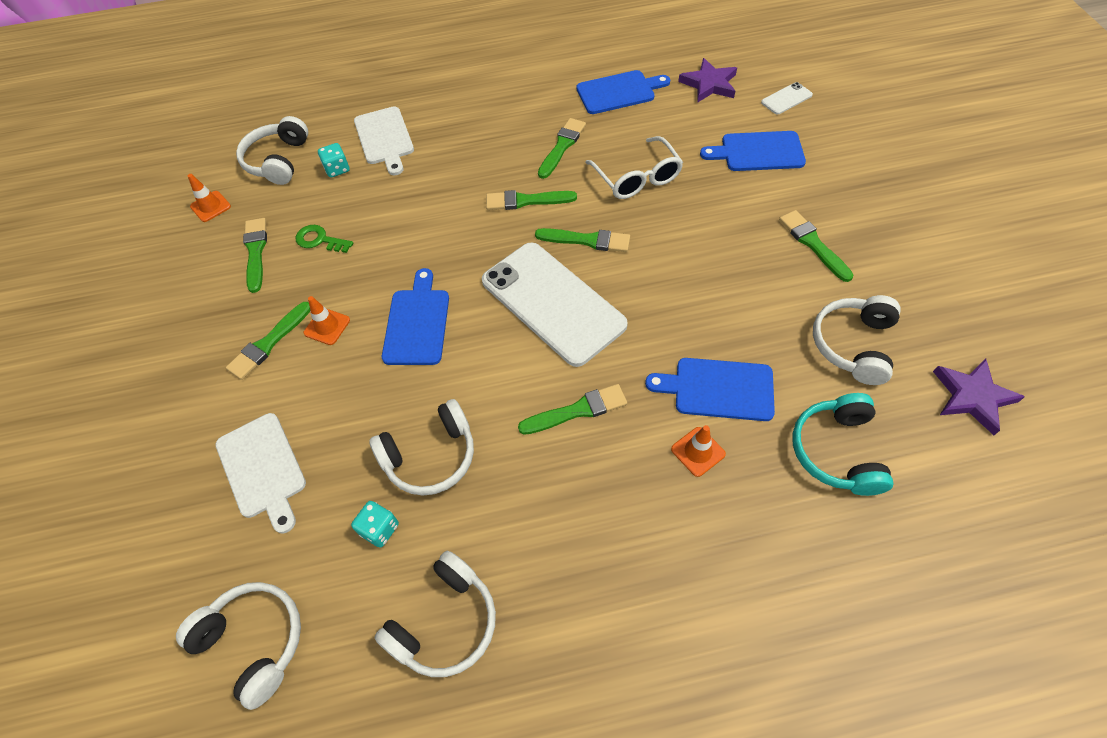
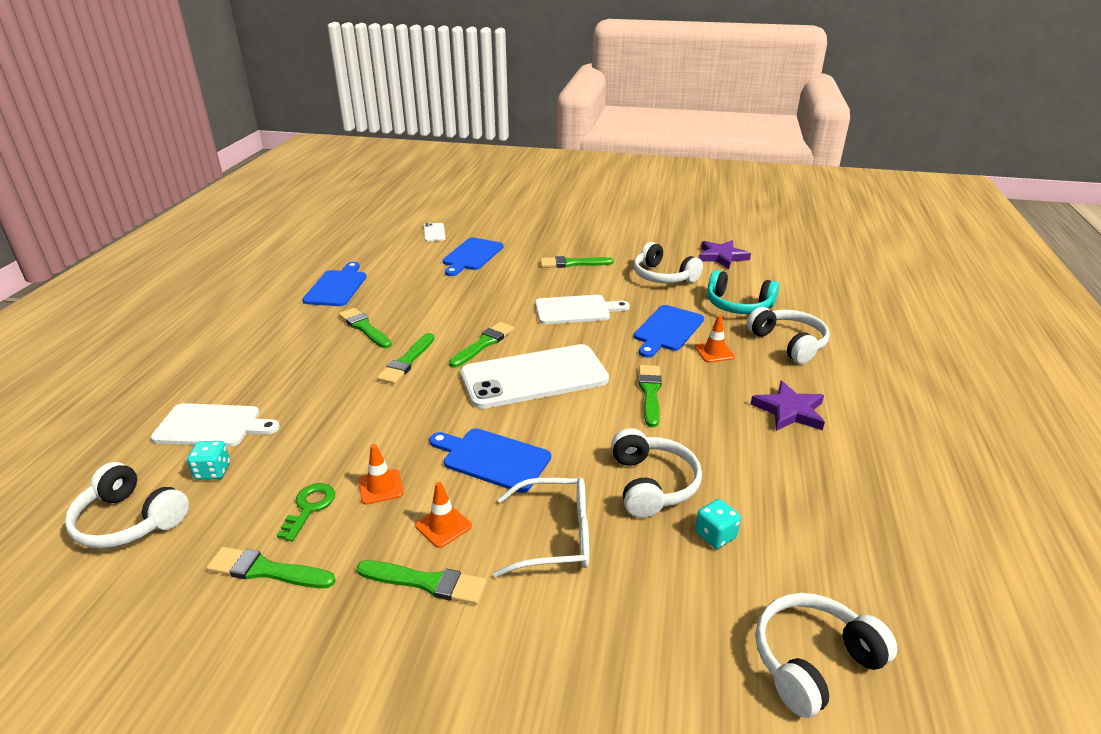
camera: 70 degrees left, 25 degrees down
orange traffic cone [188,174,231,222] -> orange traffic cone moved to [358,444,404,505]
white cutting board [215,413,306,533] -> white cutting board moved to [535,295,630,324]
green brush [226,302,310,380] -> green brush turned 45 degrees counterclockwise [357,561,486,604]
green key [296,225,353,253] -> green key turned 150 degrees clockwise [277,483,335,541]
white headphones [374,551,496,677] -> white headphones moved to [747,307,830,364]
white glasses [585,136,683,199] -> white glasses moved to [493,477,589,577]
purple star [678,58,737,103] -> purple star moved to [750,381,825,431]

